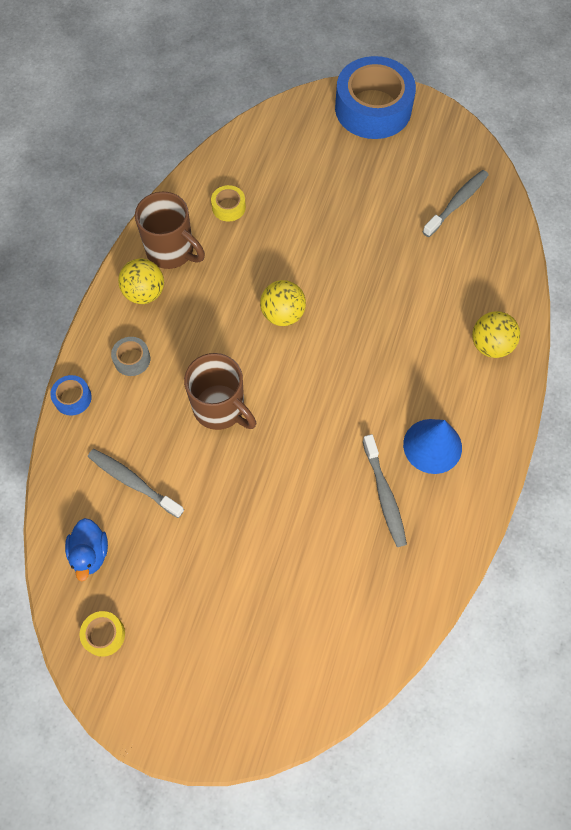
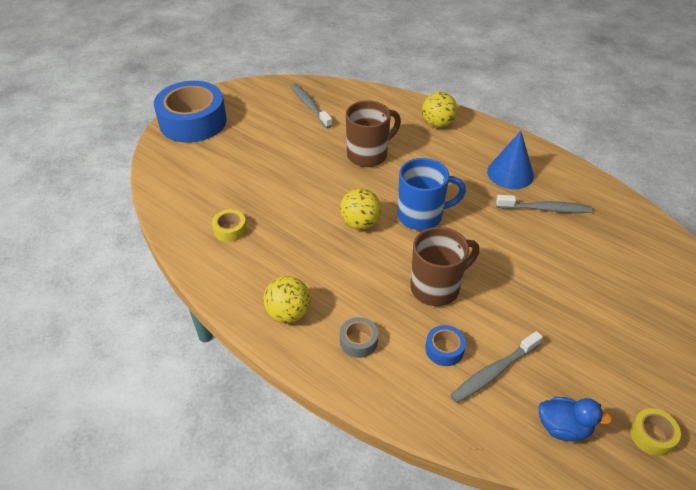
camera: 70 degrees left, 20 degrees down
blue tape [50,375,92,416] -> blue tape moved to [425,325,466,366]
brown mug [135,192,205,269] -> brown mug moved to [346,100,401,167]
none -> blue mug [398,158,466,230]

